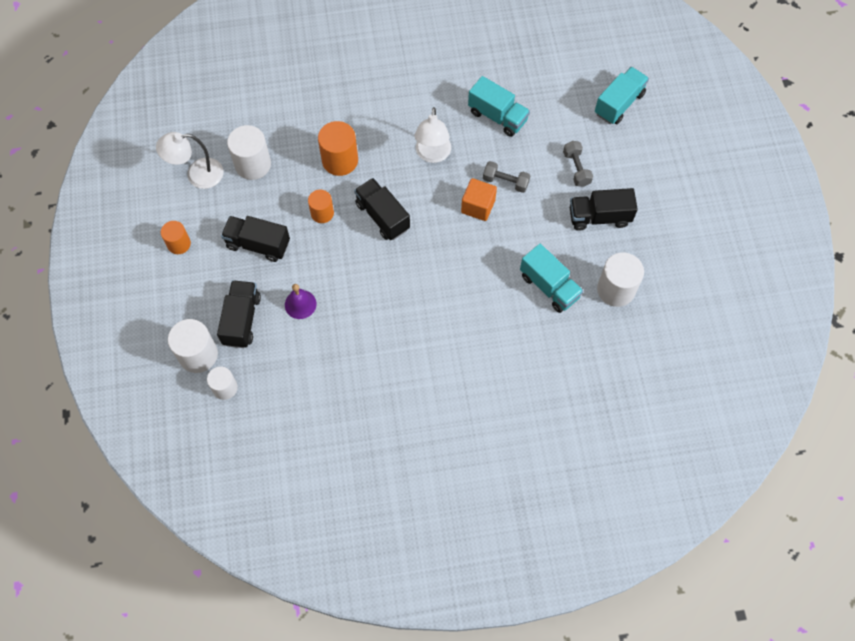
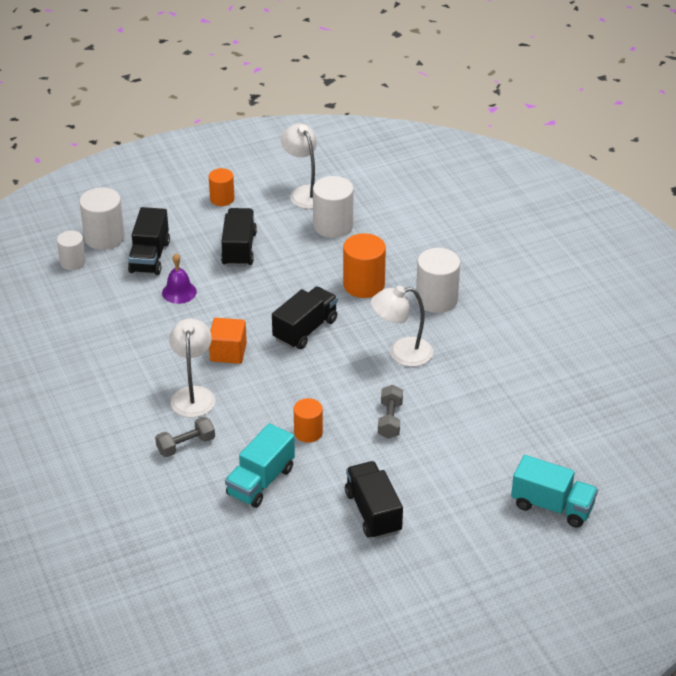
camera: 75 degrees right, 25 degrees down
black truck [217,280,261,348] -> black truck turned 105 degrees clockwise [128,207,170,275]
orange cylinder [308,190,334,223] -> orange cylinder moved to [293,398,323,443]
orange cube [461,178,497,221] -> orange cube moved to [209,318,247,364]
turquoise truck [468,76,530,137] -> none
grey dumbbell [563,141,593,187] -> grey dumbbell moved to [155,417,215,457]
white cylinder [597,253,644,307] -> white cylinder moved to [416,248,461,313]
none -> white lamp [169,318,215,418]

